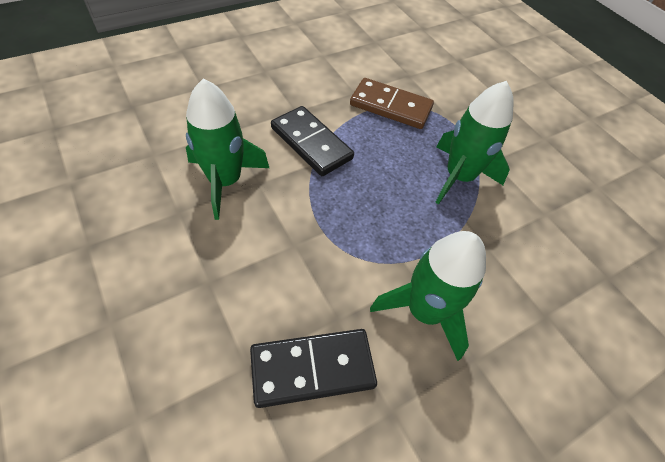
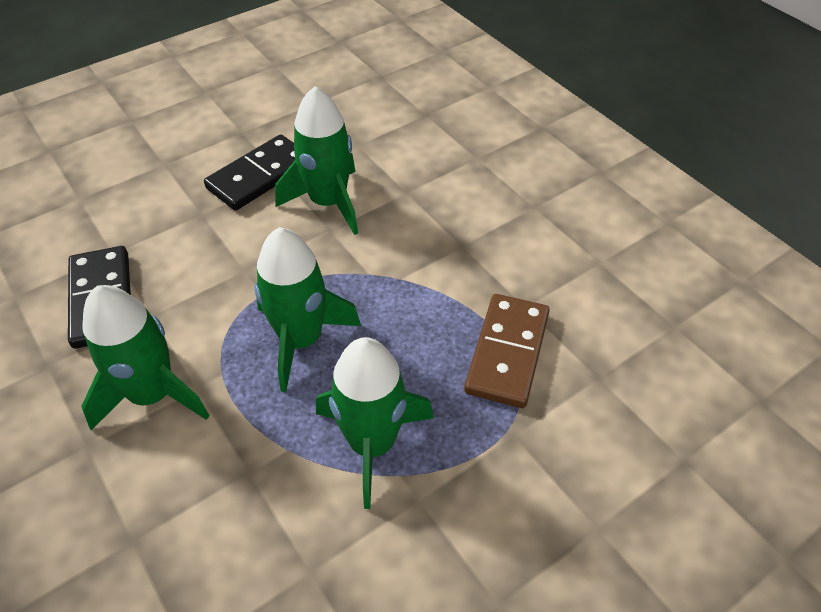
camera: 90 degrees right, 5 degrees down
black domino [271,106,354,176] -> black domino moved to [204,134,295,210]
none -> green rocket [254,227,361,392]

